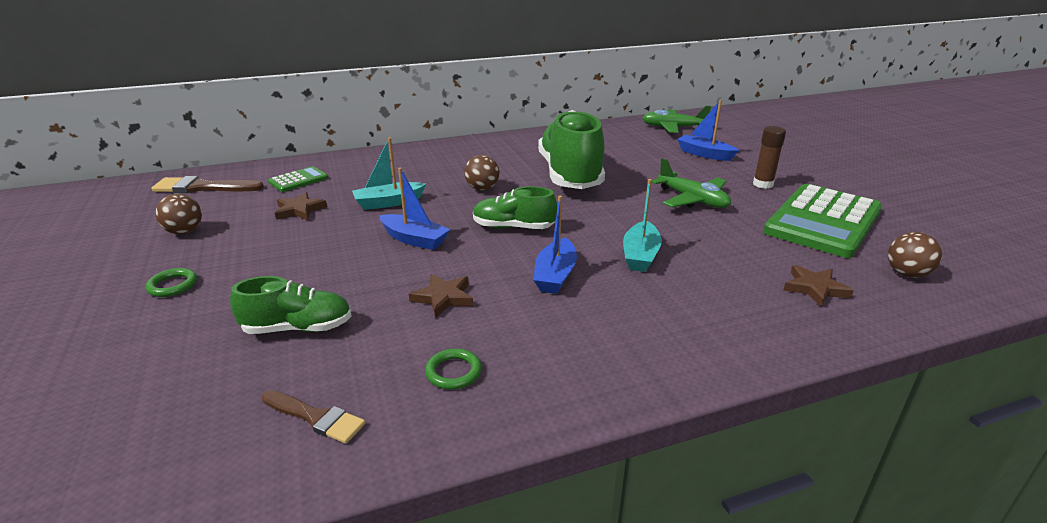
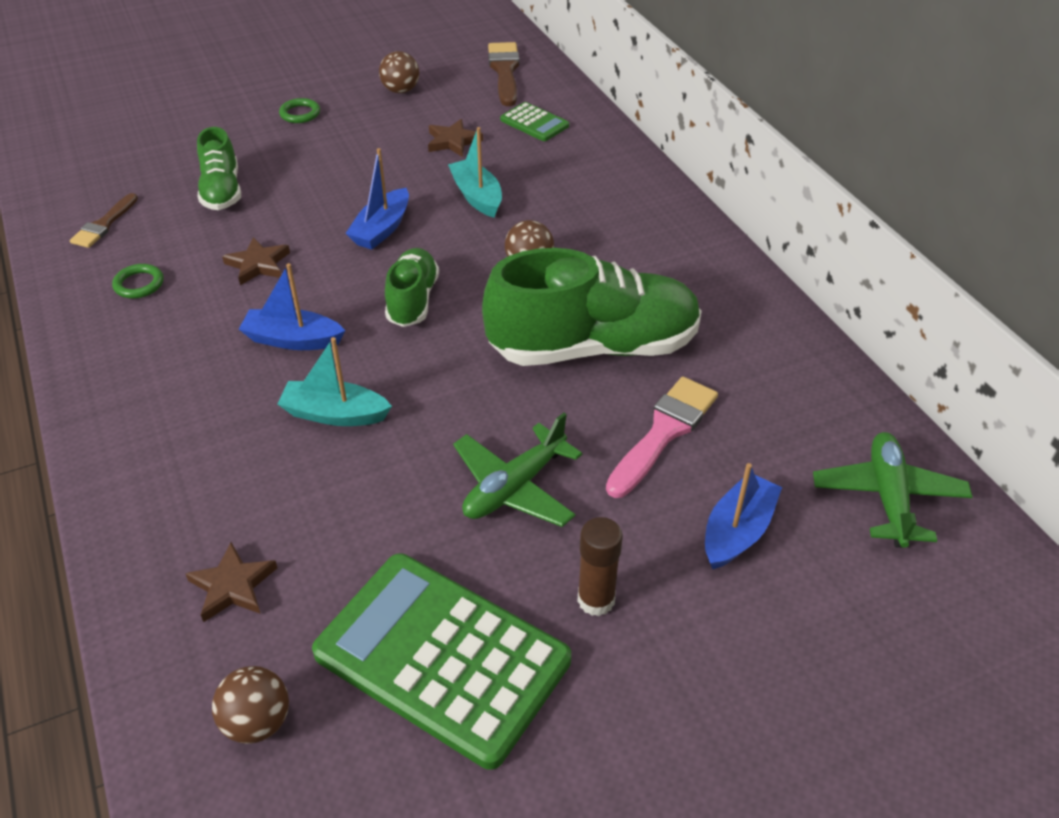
camera: 85 degrees right, 15 degrees up
none -> pink brush [606,377,718,498]

